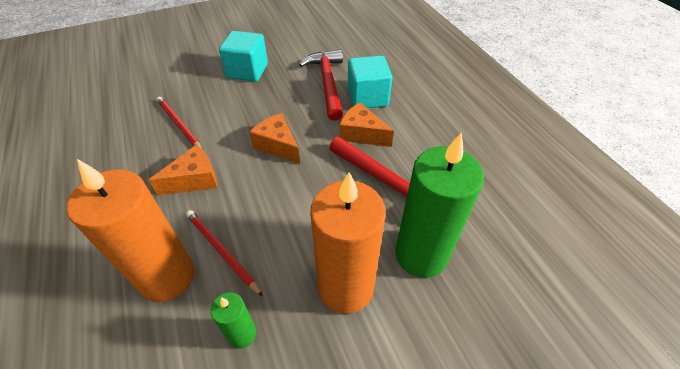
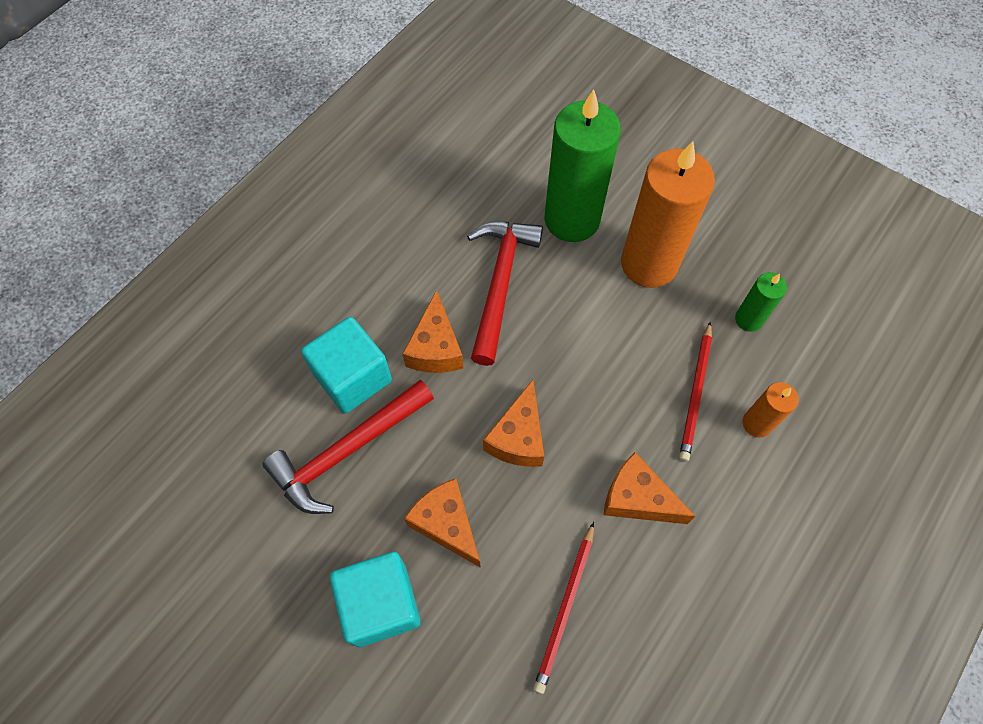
camera: 120 degrees left, 15 degrees up
orange candle [67,159,194,302] -> orange candle [743,382,799,438], size x0.47
none -> orange cheese [404,478,481,568]

